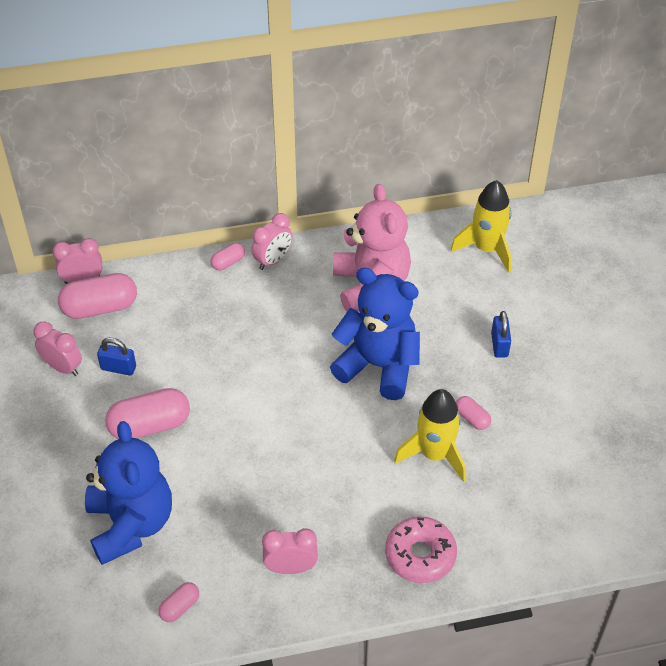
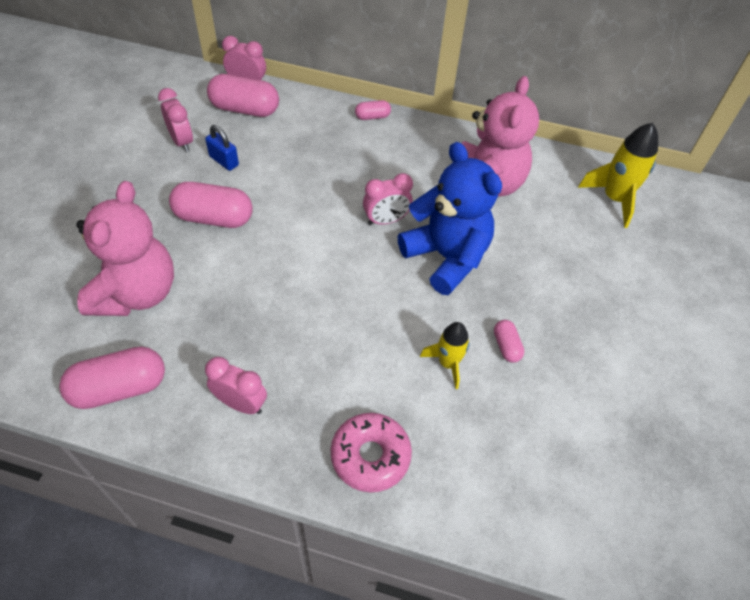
camera: 25 degrees right, 5 degrees up
blue teddy bear [85,421,172,565] -> pink teddy bear [76,181,174,316]
pink capsule [158,582,199,622] -> pink capsule [59,347,165,409], size x1.98
pink clock [251,213,292,270] -> pink clock moved to [363,173,413,225]
yellow rocket [394,389,466,482] -> yellow rocket [420,322,469,389], size x0.64
blue padlock [491,311,511,357] -> none

